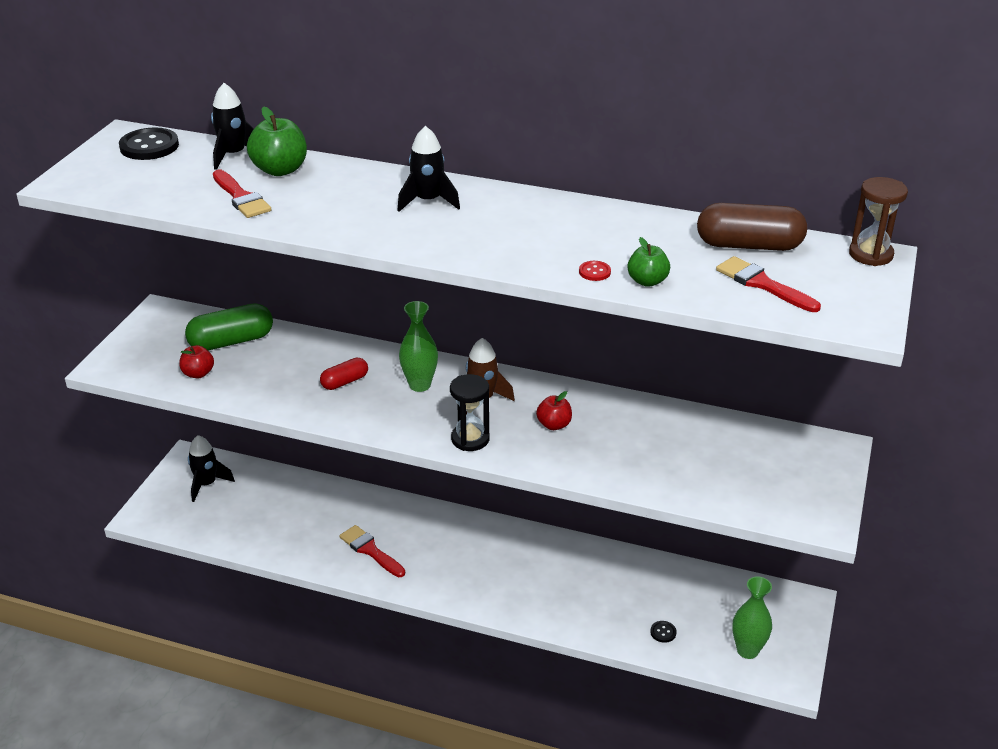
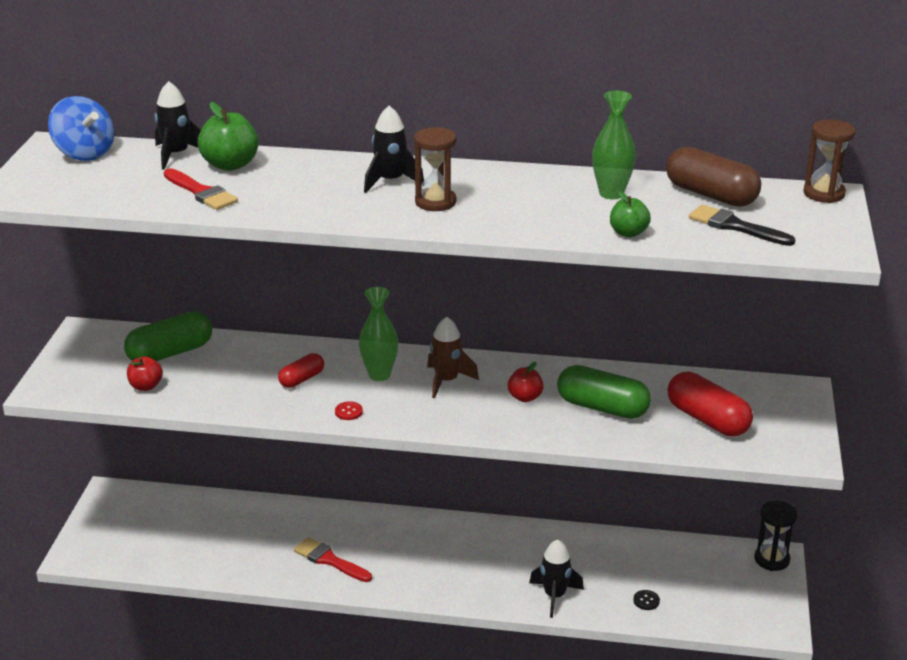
camera: 10 degrees left, 5 degrees down
black button [119,127,179,160] -> blue spinning top [48,96,114,161]
black rocket [188,435,235,502] -> black rocket moved to [529,540,584,618]
black hourglass [450,374,490,451] -> black hourglass moved to [754,501,797,571]
red button [579,261,611,281] -> red button moved to [335,401,363,420]
brown capsule [697,203,807,251] -> brown capsule turned 45 degrees clockwise [666,147,761,207]
red brush [716,256,821,312] -> black brush [689,205,796,246]
green vase [732,576,772,659] -> green vase moved to [592,91,636,199]
none -> brown hourglass [414,127,457,211]
none -> green capsule [557,365,651,419]
none -> red capsule [668,372,753,436]

